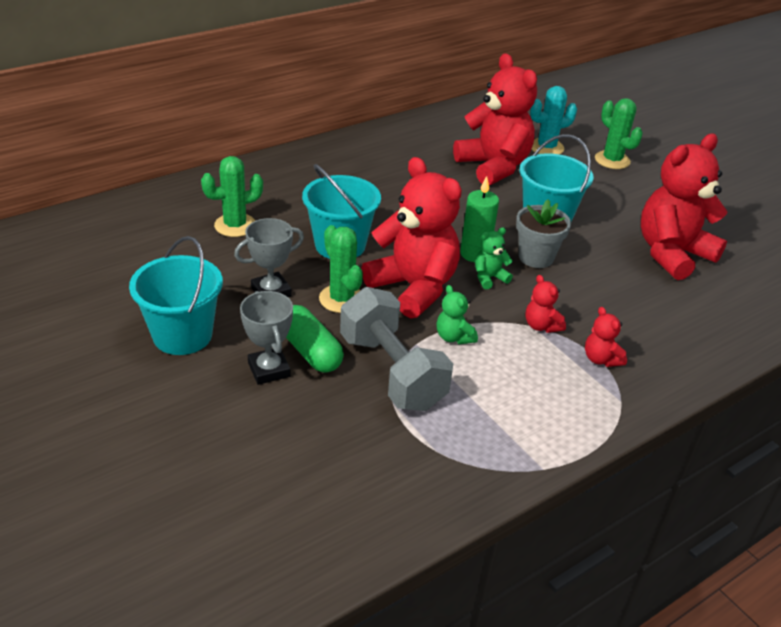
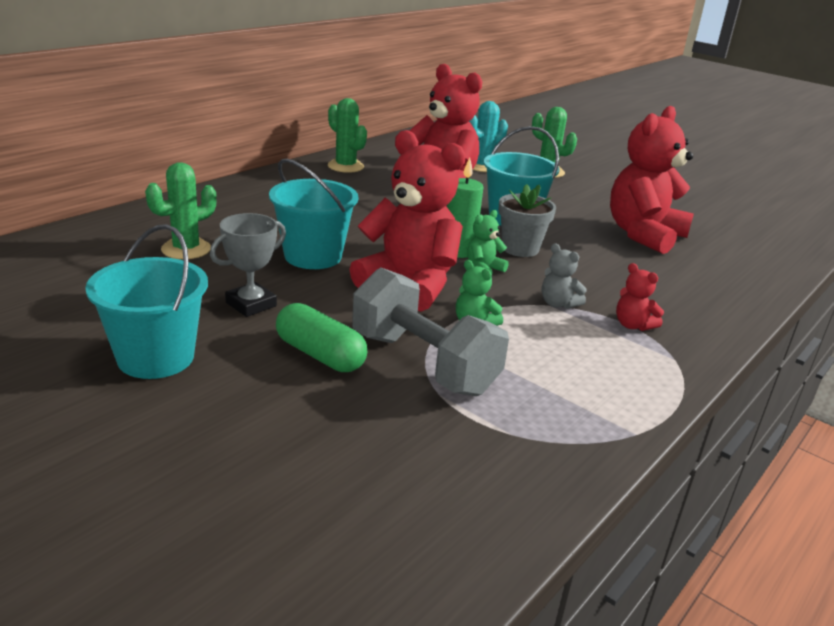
camera: 15 degrees left, 10 degrees down
grey trophy [240,291,293,385] -> none
green cactus [319,225,363,313] -> green cactus moved to [328,98,367,173]
red teddy bear [525,275,566,333] -> grey teddy bear [541,243,586,309]

